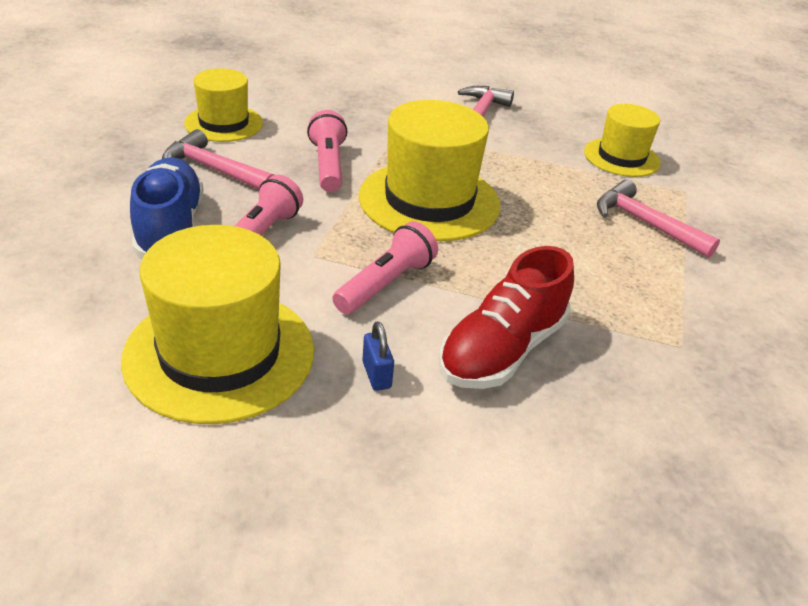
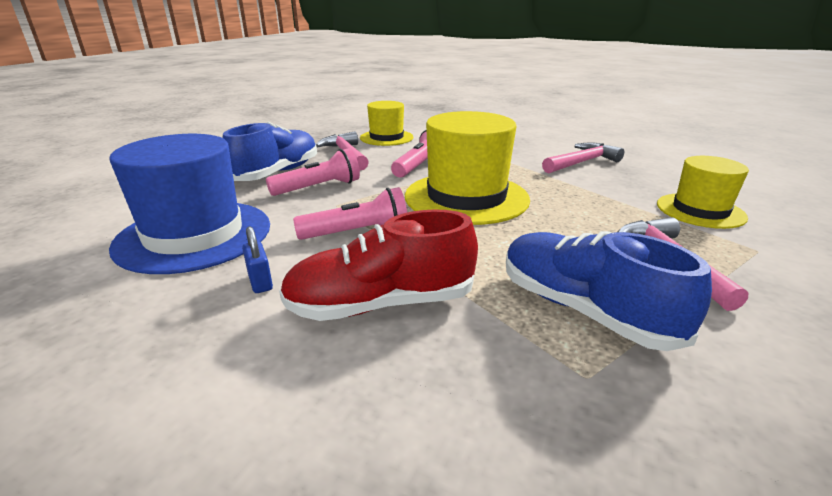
camera: 40 degrees right, 10 degrees down
yellow hat [121,225,314,424] -> blue hat [109,134,270,274]
blue padlock [362,321,394,391] -> blue padlock turned 45 degrees counterclockwise [242,226,273,293]
none -> blue shoe [506,231,712,351]

